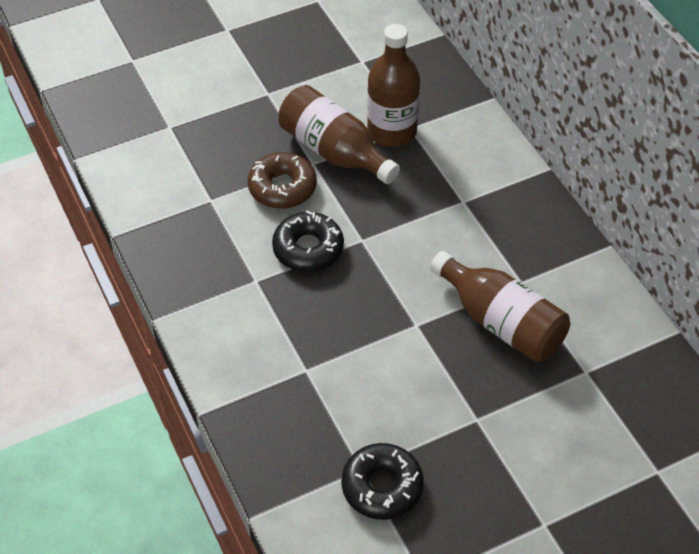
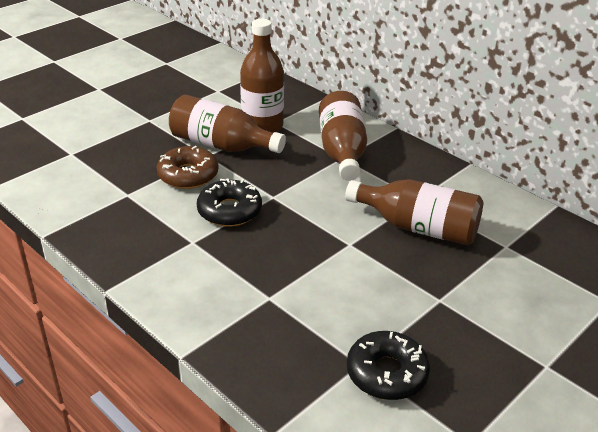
camera: 20 degrees left, 15 degrees down
none -> brown bottle [319,91,367,181]

